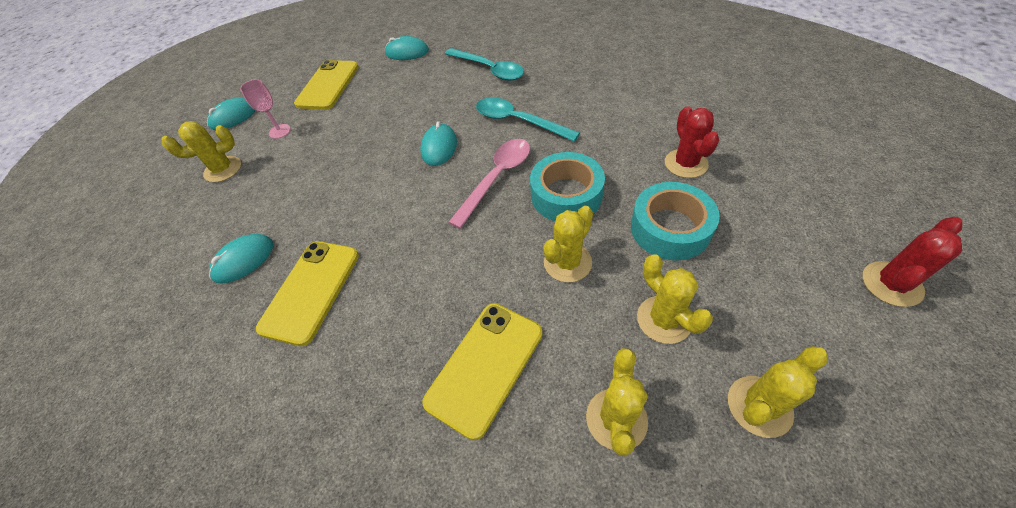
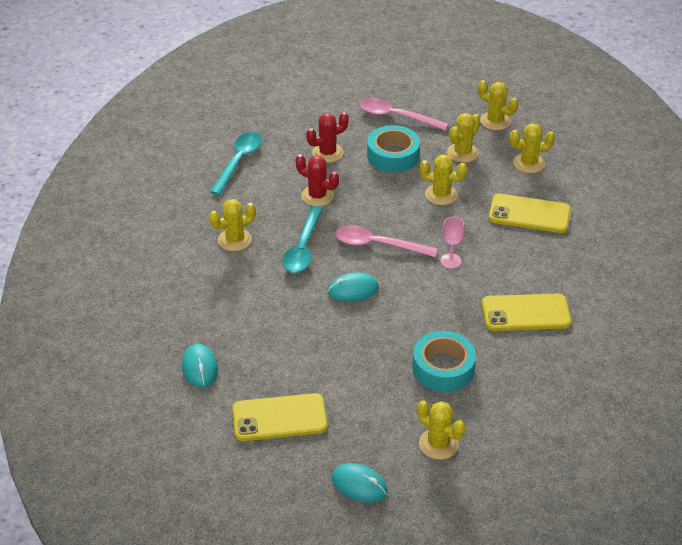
camera: 115 degrees left, 10 degrees down
turquoise mouse [209,234,273,283] -> none
pink goblet [240,79,291,139] -> pink goblet moved to [440,217,465,269]
turquoise spoon [445,48,524,81] -> turquoise spoon moved to [210,132,262,195]
turquoise tape [530,152,605,221] -> turquoise tape moved to [412,331,476,392]
red cactus [862,217,962,307] -> red cactus moved to [295,154,339,206]
none -> yellow cactus [209,199,256,251]
none -> pink spoon [359,98,449,130]

